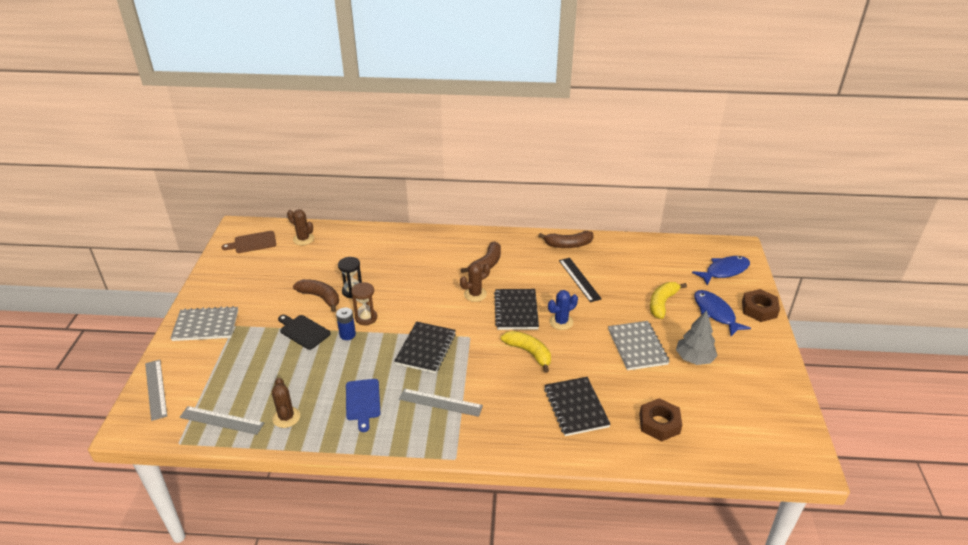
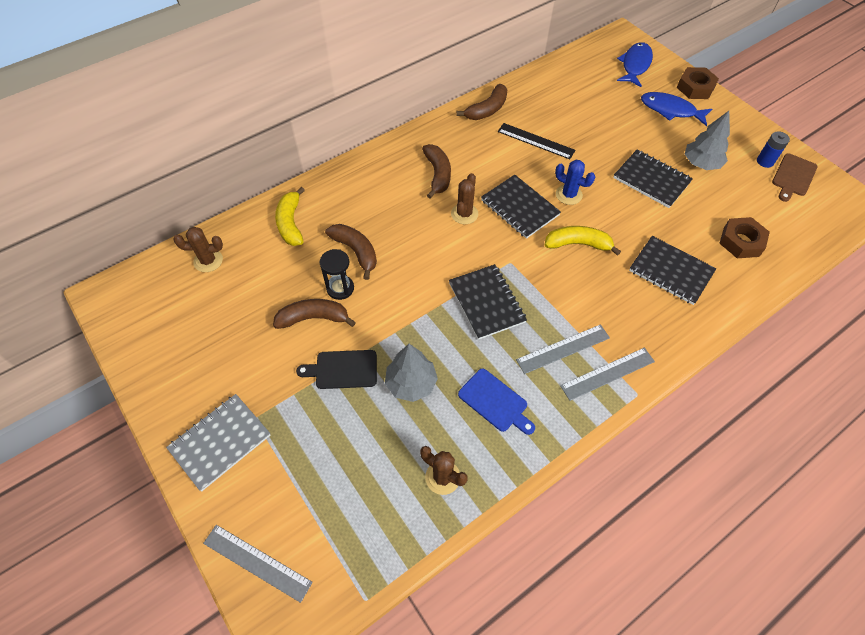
camera: 40 degrees left, 20 degrees up
grey ruler [180,406,264,435] -> grey ruler moved to [560,348,655,401]
brown cutting board [222,231,276,253] -> brown cutting board moved to [772,154,818,202]
blue battery [336,307,356,340] -> blue battery moved to [757,131,790,168]
brown hourglass [351,282,377,325] -> none
blue cactus [548,290,578,330] -> blue cactus turned 75 degrees counterclockwise [555,160,595,205]
grey notebook [608,321,670,370] -> black notebook [613,150,693,208]
yellow banana [650,282,687,319] -> yellow banana moved to [275,187,305,246]
none -> brown banana [325,224,377,280]
none -> grey tree [385,344,438,402]

